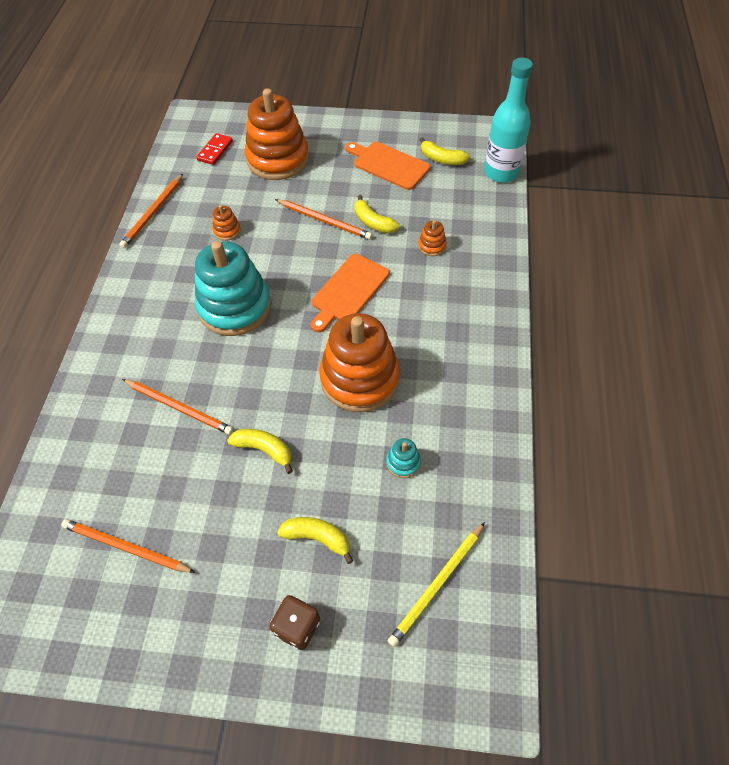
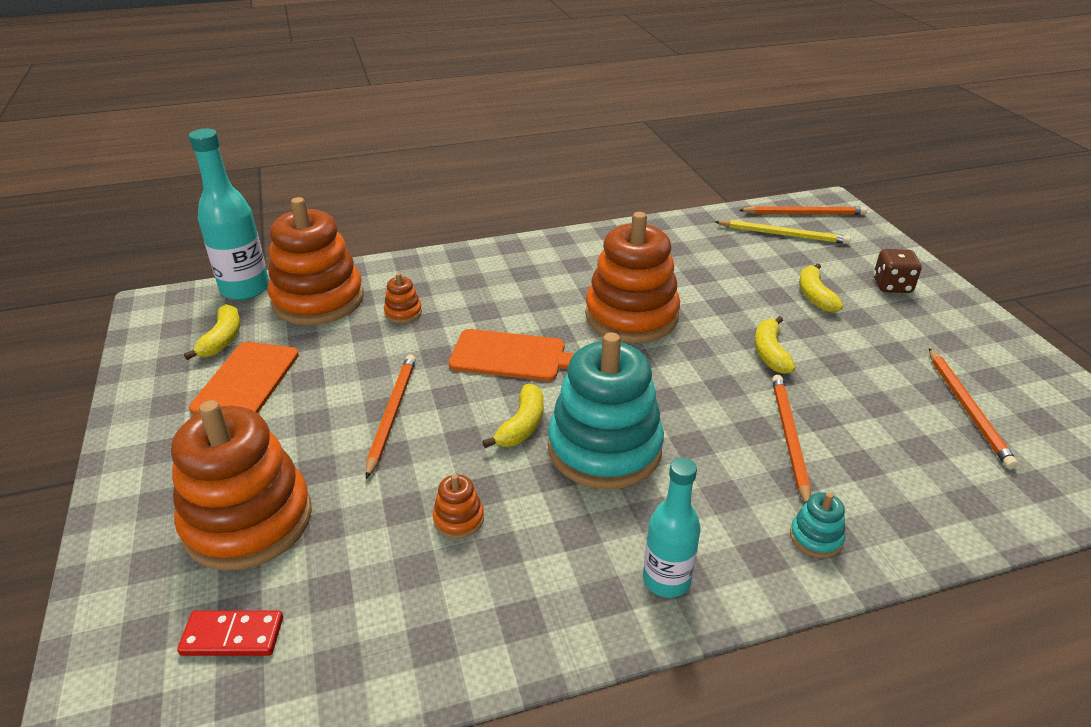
camera: 115 degrees left, 20 degrees down
orange pencil [119,174,183,248] -> orange pencil moved to [739,206,867,215]
yellow banana [355,195,400,233] -> yellow banana moved to [482,384,543,448]
turquoise stacking toy [386,438,421,478] -> turquoise stacking toy moved to [790,492,845,558]
none -> orange stacking toy [268,197,364,325]
none -> turquoise bottle [643,457,701,598]

